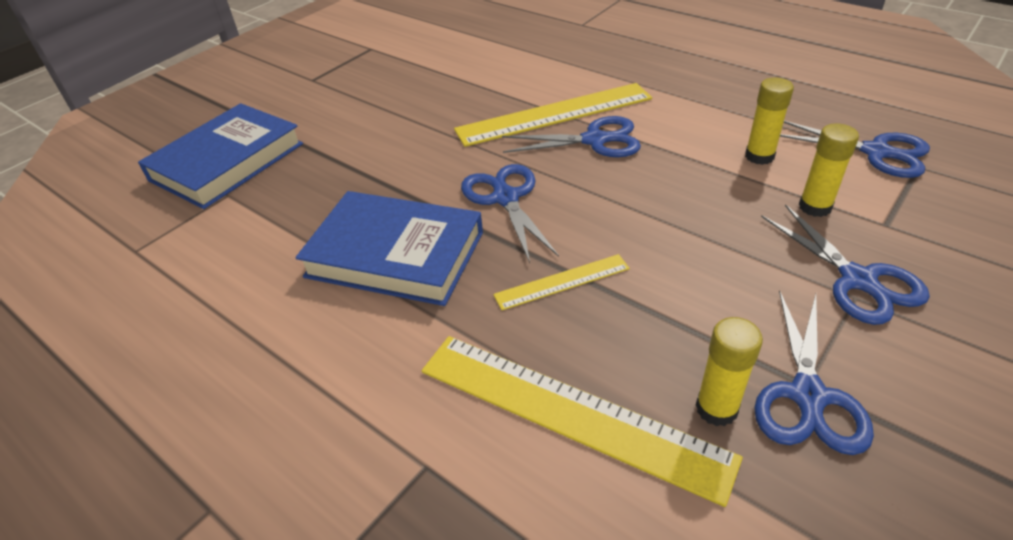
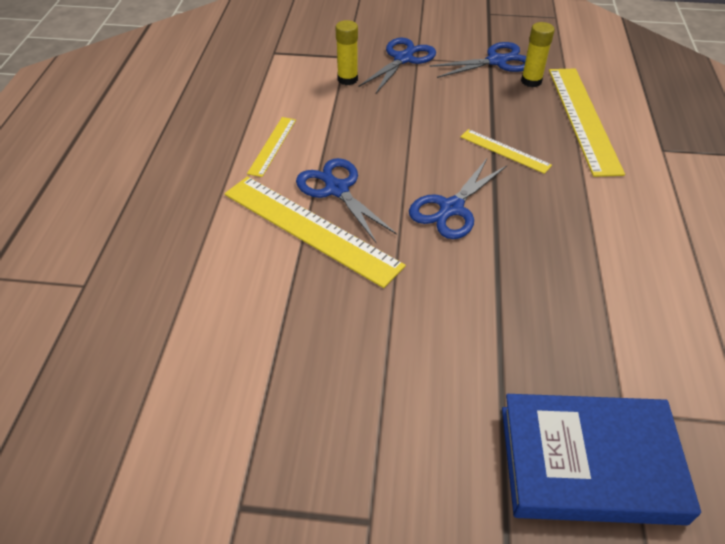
camera: 125 degrees left, 5 degrees up
blue book [295,191,483,306] -> none
yellow glue stick [745,77,794,165] -> none
blue scissors [780,121,930,178] -> none
none -> yellow ruler [247,117,296,177]

